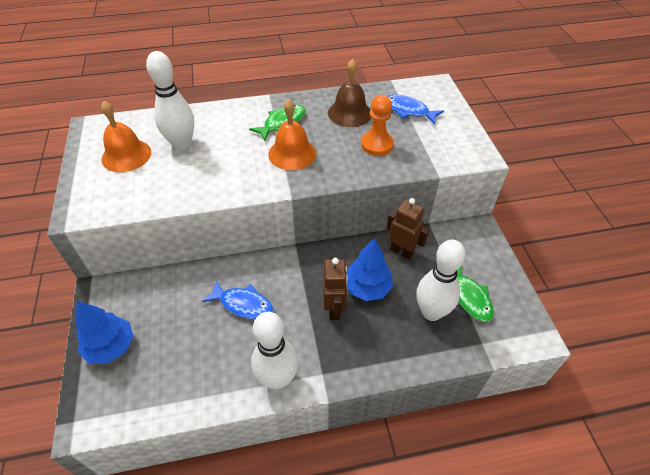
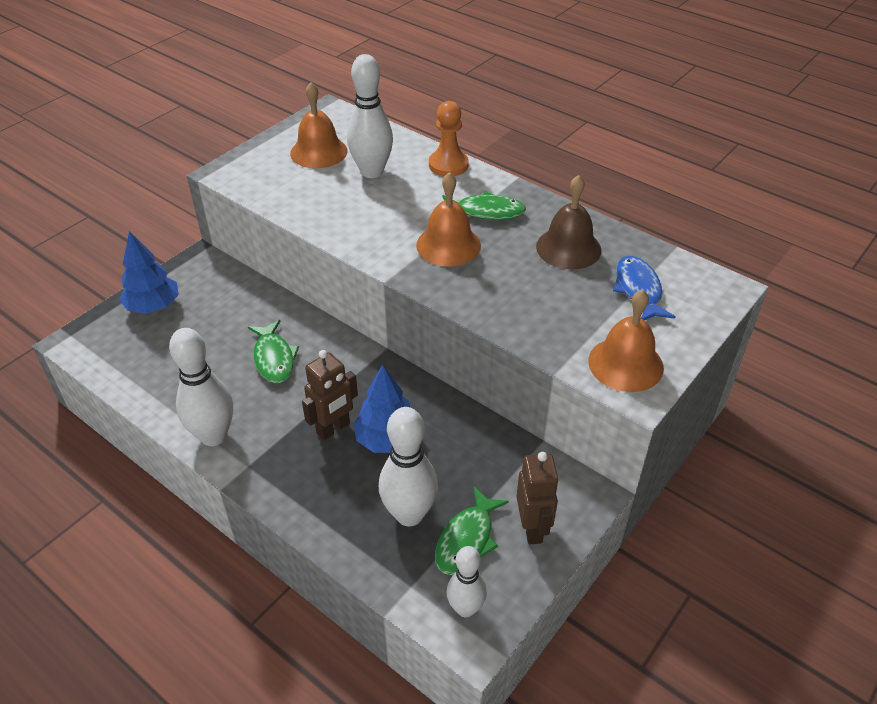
camera: 50 degrees right, 5 degrees down
blue fish [202,281,273,319] -> green fish [248,320,299,383]
orange pawn [361,95,394,156] -> orange pawn moved to [429,101,469,176]
brown robot [386,198,429,260] -> brown robot moved to [517,452,559,544]
none -> white bowling pin [447,546,487,617]
none -> orange bell [588,289,664,392]

